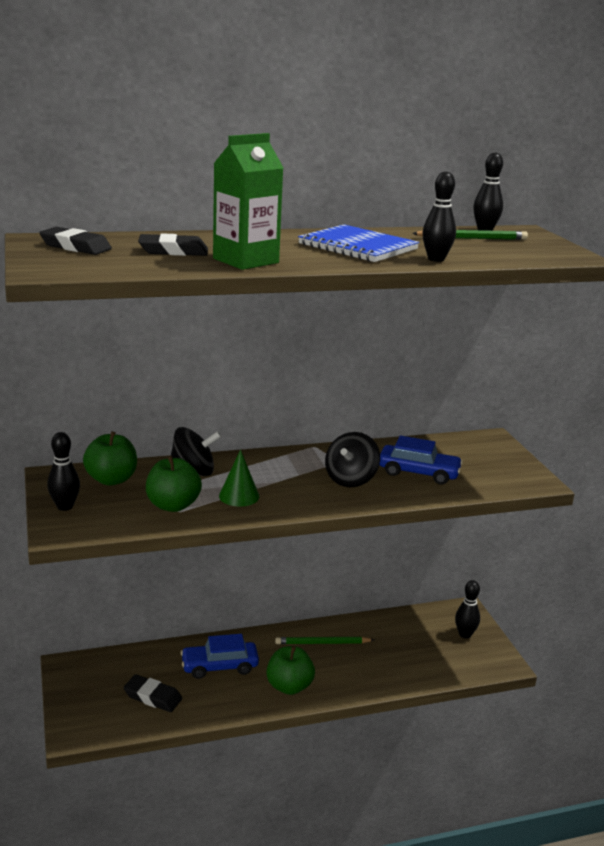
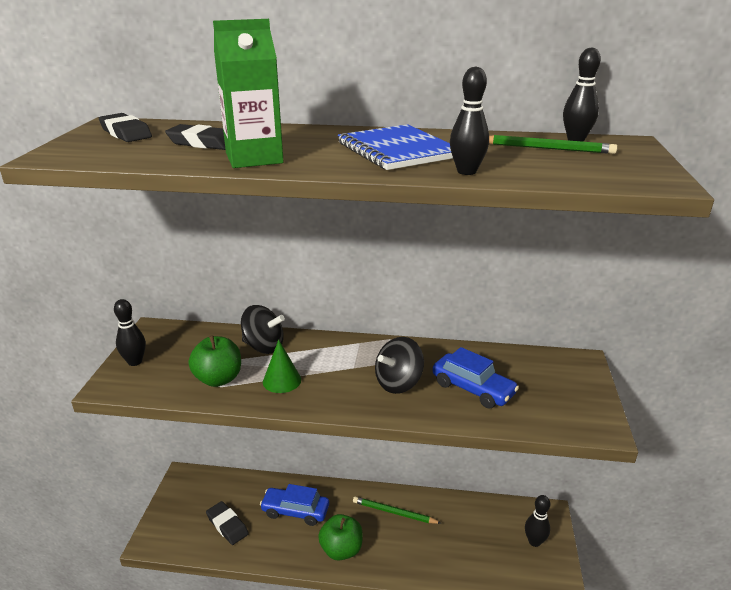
camera: 25 degrees right, 5 degrees up
green apple [83,431,137,486] -> none

